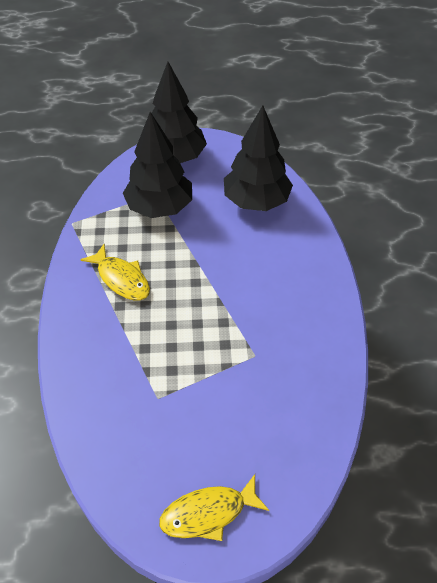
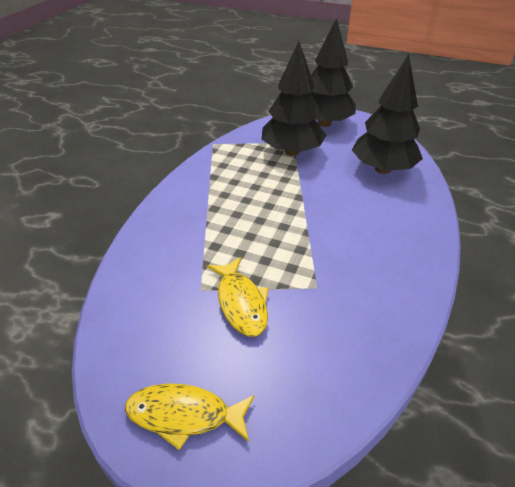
camera: 25 degrees right, 10 degrees down
yellow fish [80,244,150,300] -> yellow fish moved to [207,257,269,337]

